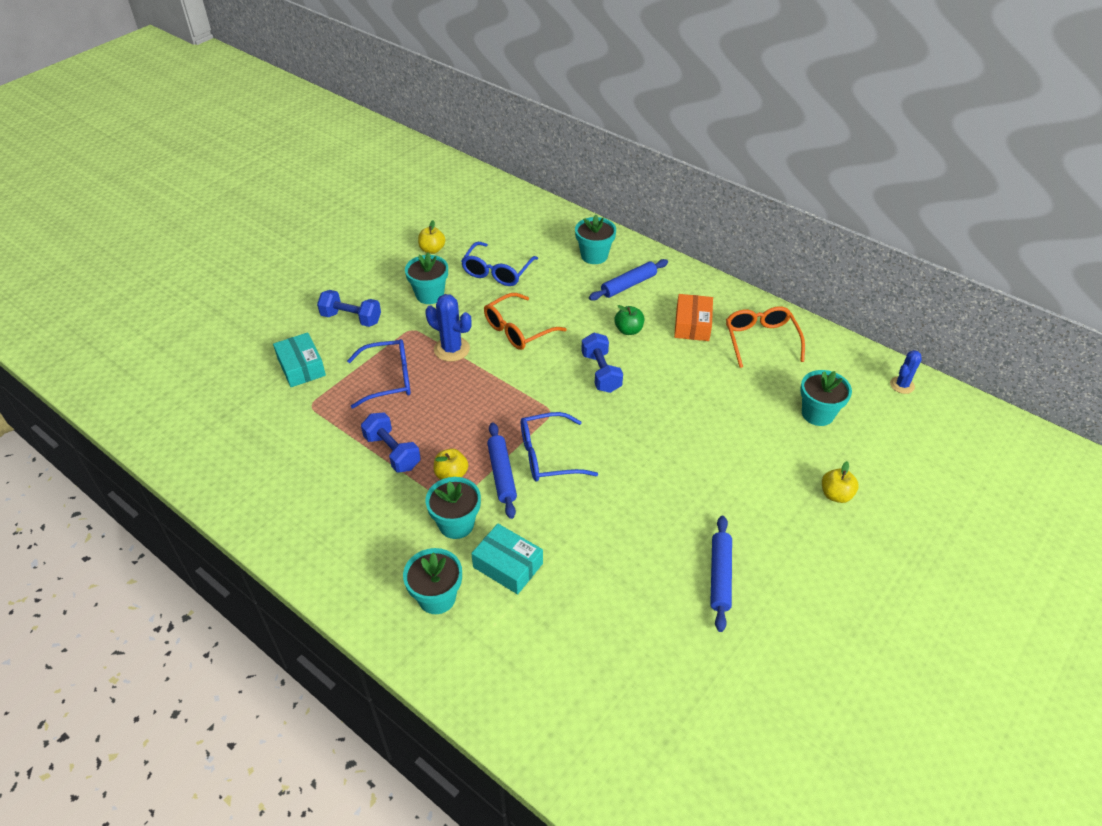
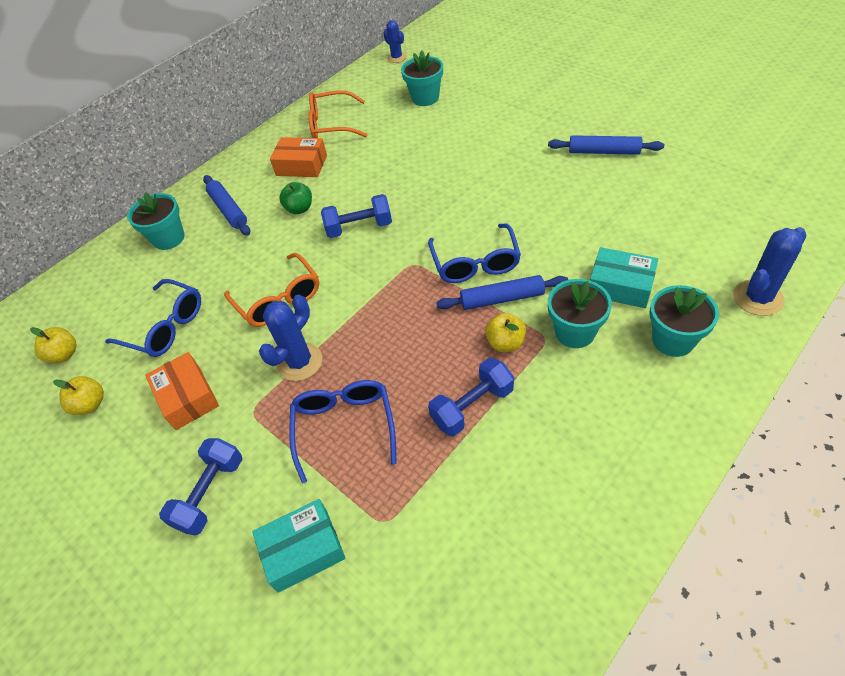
camera: 80 degrees left, 5 degrees up
turquoise flower pot [405,252,448,304] -> orange box [145,352,219,430]
turquoise box [471,524,543,594] -> turquoise box turned 75 degrees clockwise [590,247,658,308]
yellow apple [822,461,859,503] -> yellow apple moved to [30,327,77,363]
none -> blue cactus [733,227,806,316]

